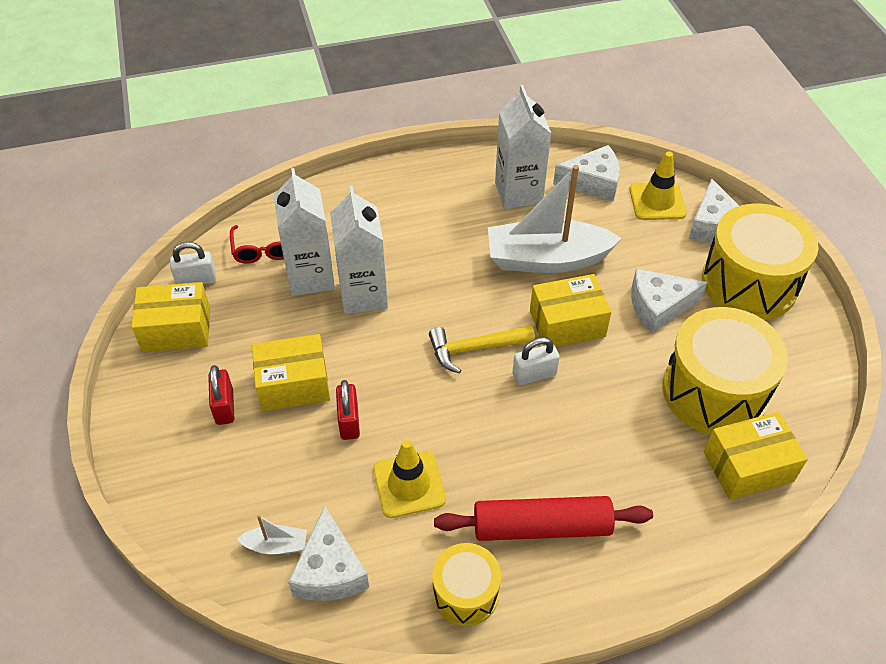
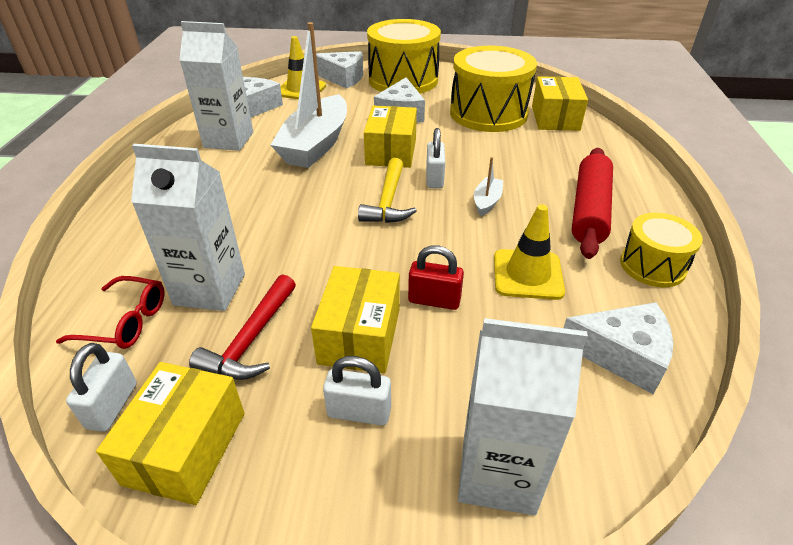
camera: 70 degrees left, 10 degrees down
red padlock [208,365,235,425] -> white padlock [323,356,391,426]
white boat [237,515,307,555] -> white boat moved to [474,157,503,216]
white carton [330,186,388,314] -> white carton moved to [458,318,588,515]
none -> red hammer [189,274,296,380]

